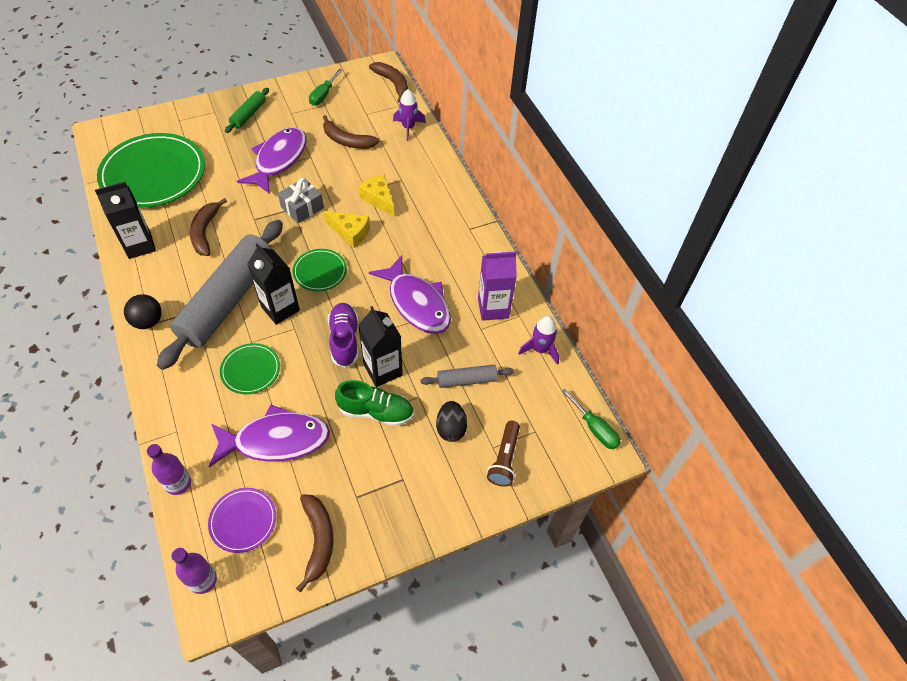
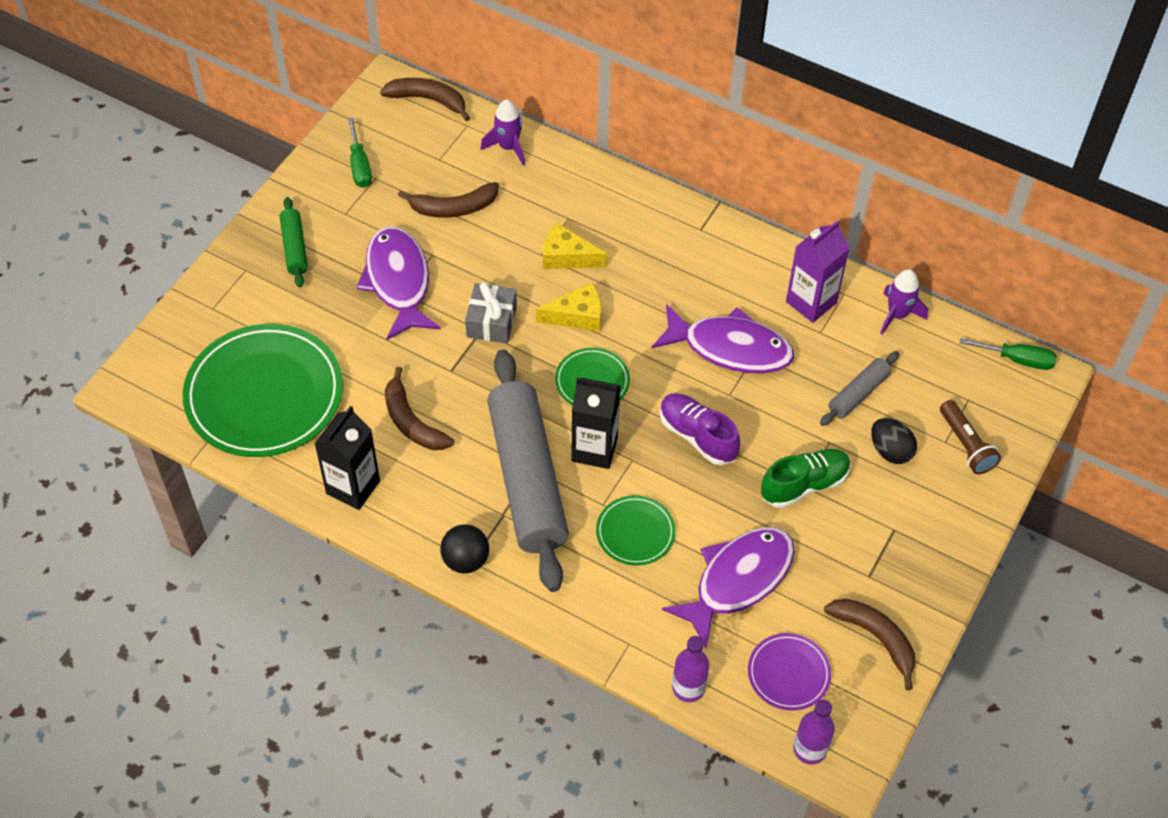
camera: 35 degrees left, 0 degrees up
black carton [358,306,403,387] -> none

